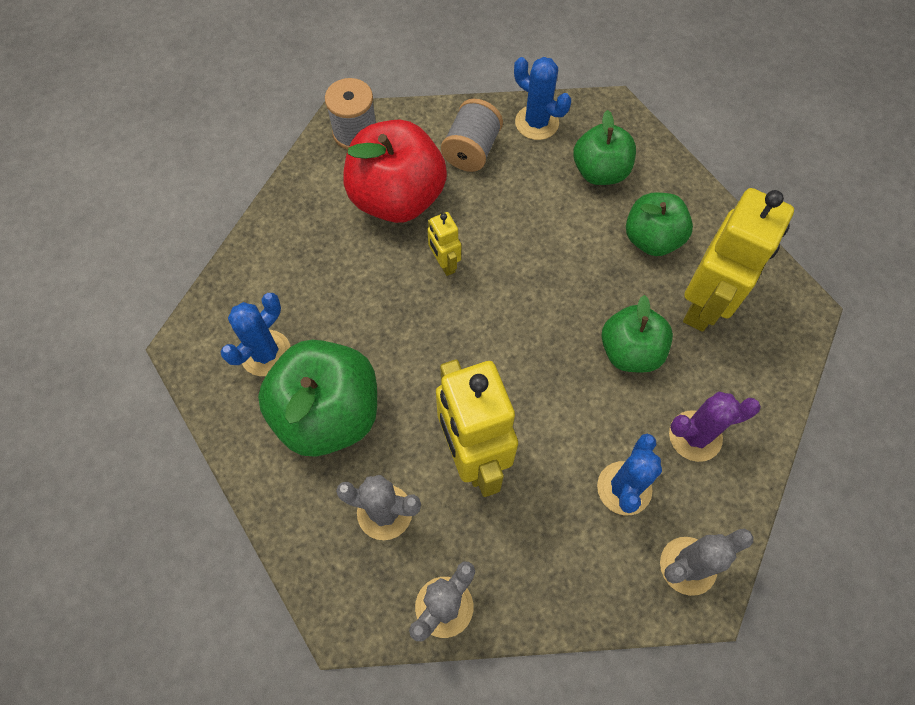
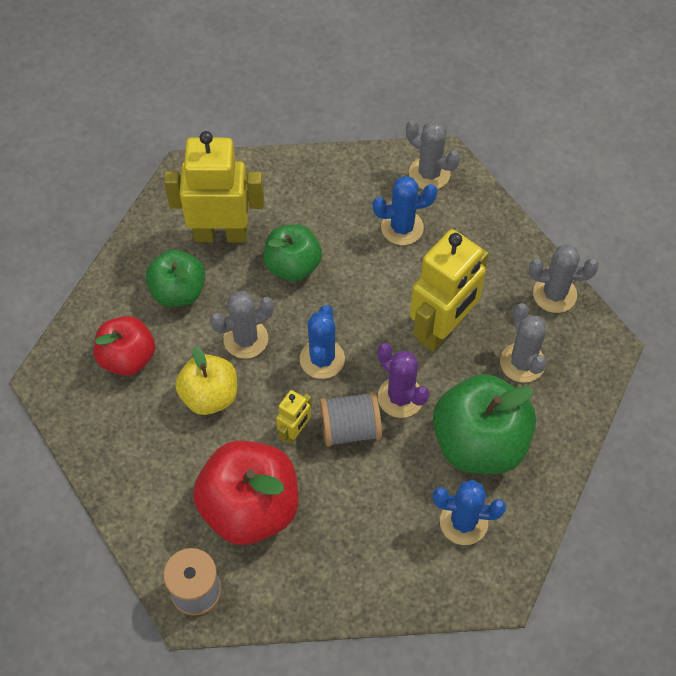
camera: 120 degrees left, 5 degrees down
grey spool [441,99,503,172] -> grey spool moved to [320,391,382,447]
blue cactus [514,57,571,140] -> blue cactus moved to [300,305,345,379]
green apple [573,110,636,185] -> red apple [94,316,155,376]
purple cactus [669,392,761,462] -> purple cactus moved to [377,343,429,418]
none -> yellow apple [175,346,237,415]
none -> grey cactus [210,291,274,359]

